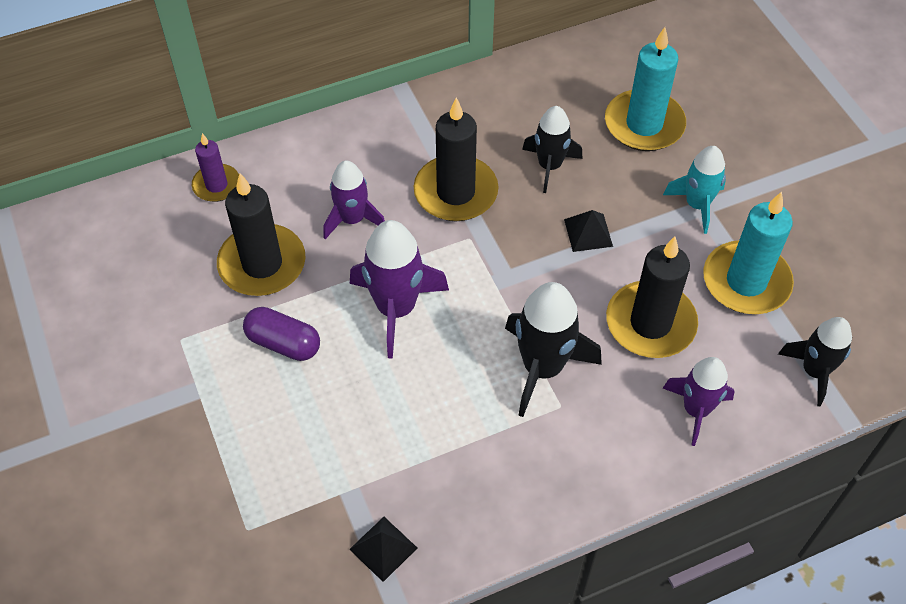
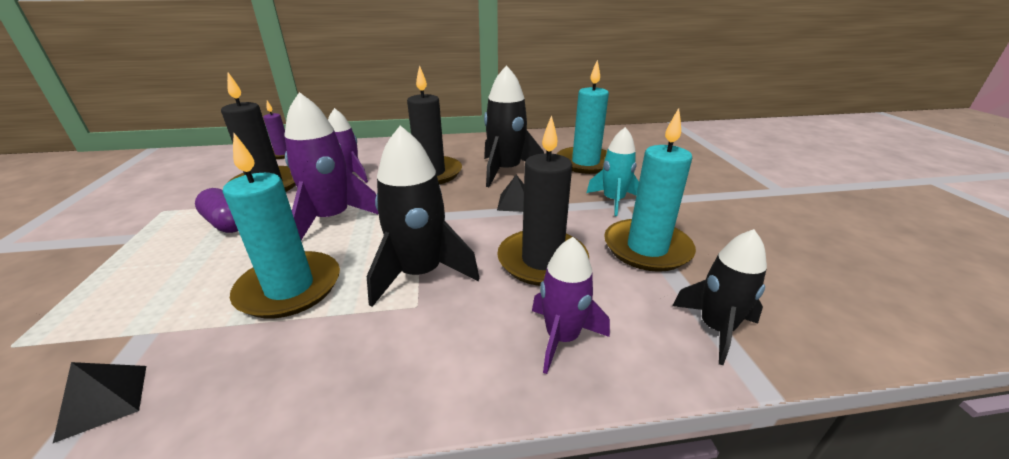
camera: 15 degrees right, 25 degrees down
black rocket [522,106,583,193] -> black rocket [484,65,544,187], size x1.52
none -> turquoise candle [223,133,340,318]

